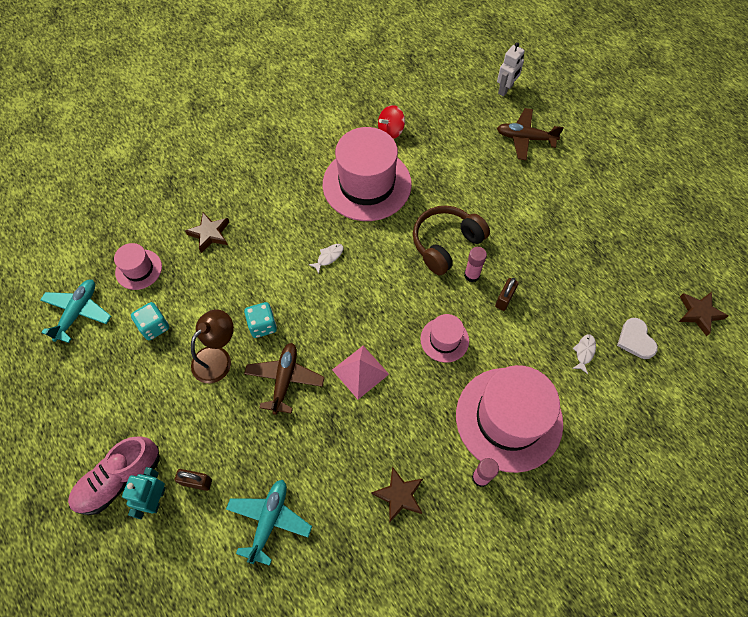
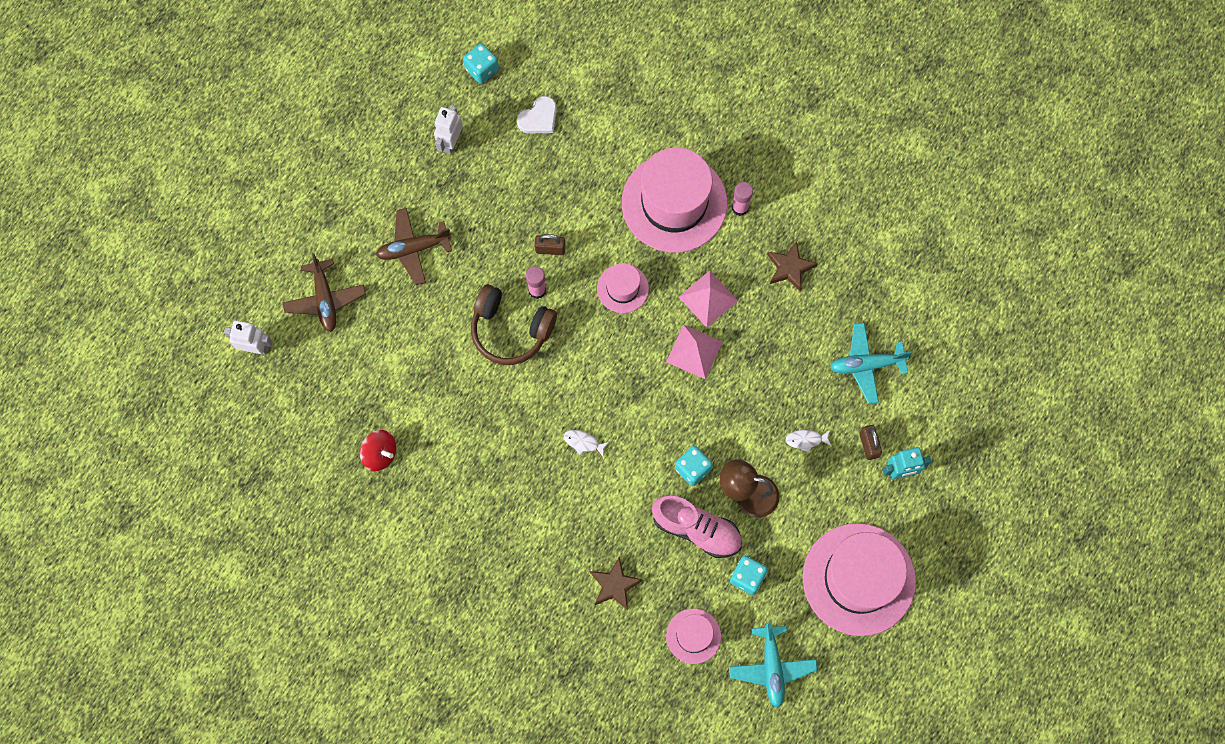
camera: 115 degrees left, 10 degrees up
turquoise plane [40,280,111,343] -> turquoise plane turned 90 degrees counterclockwise [729,621,818,708]
pink shoe [68,436,160,515] -> pink shoe moved to [652,495,742,558]
brown plane [244,343,325,415] -> brown plane moved to [376,208,452,285]
pink hat [323,127,412,221] -> pink hat moved to [803,523,916,636]
white fish [572,334,596,374] -> white fish moved to [785,430,832,453]
brown star [679,292,728,336] -> turquoise dice [463,43,499,84]
none -> white robot [434,106,463,154]
none -> pink pyramid [679,271,738,327]

